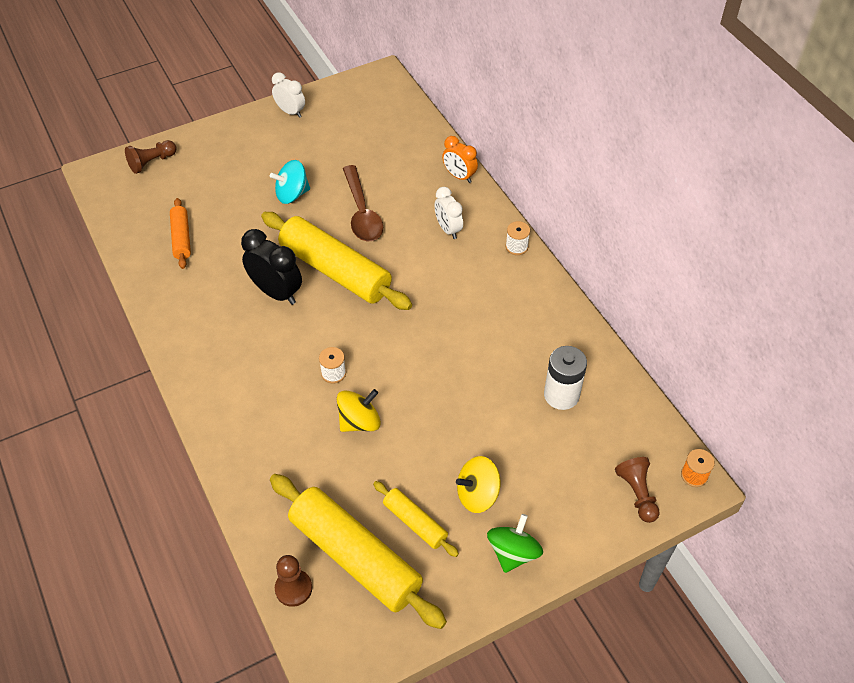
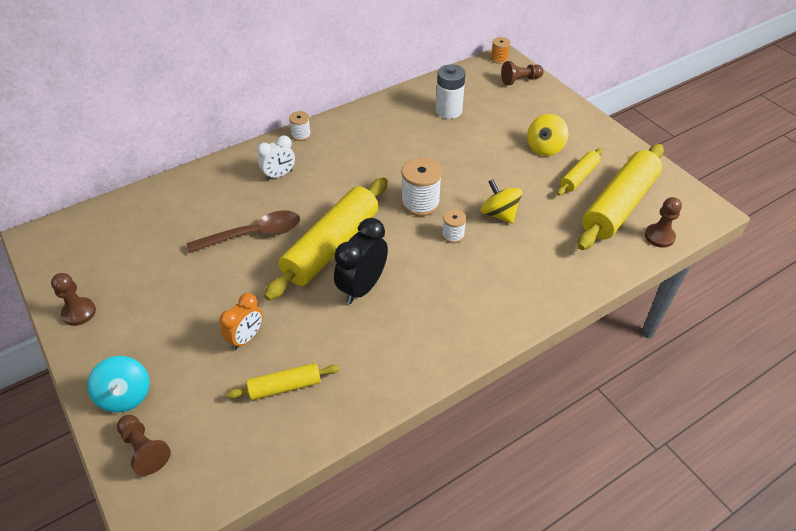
camera: 95 degrees left, 5 degrees down
orange rolling pin [170,198,191,269] -> yellow rolling pin [226,363,340,400]
turquoise spinning top [270,160,310,204] -> turquoise spinning top moved to [87,356,149,413]
white clock [272,72,305,118] -> brown pawn [51,273,96,326]
orange clock [442,136,478,183] -> orange clock moved to [219,293,263,350]
yellow spinning top [456,456,501,513] -> yellow spinning top turned 60 degrees clockwise [527,114,569,156]
green spinning top [487,514,543,573] -> none
none -> white spool [401,157,442,216]

